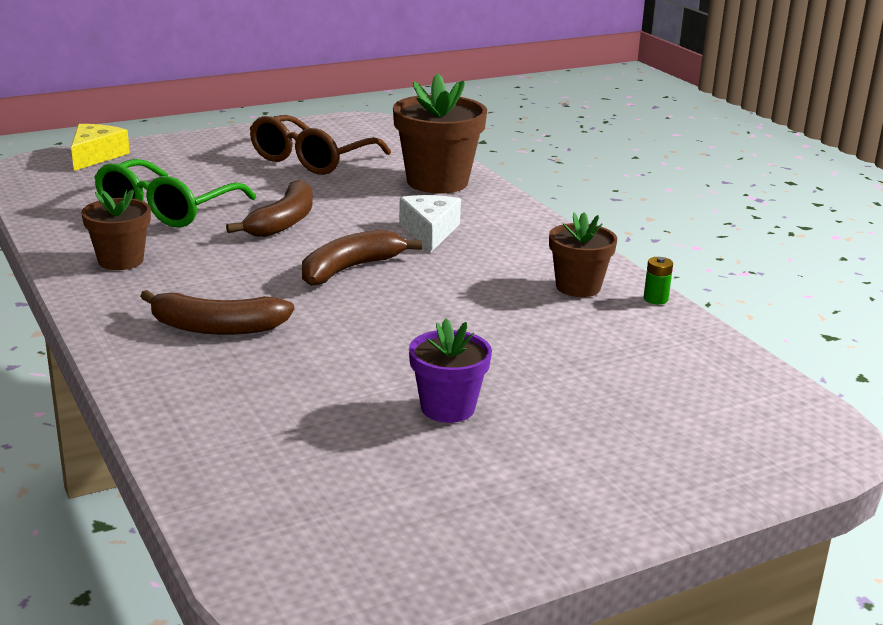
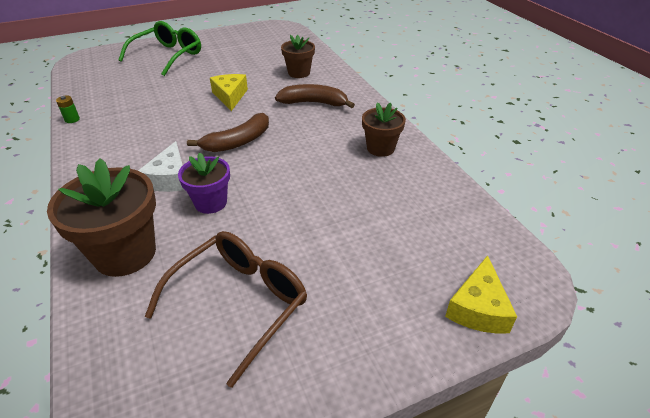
camera: 175 degrees left, 15 degrees up
green glasses [94,159,256,228] -> green glasses moved to [118,21,201,76]
brown banana [226,180,313,237] -> none
purple flower pot [409,319,492,423] -> purple flower pot moved to [178,153,230,214]
brown flower pot [549,212,617,297] -> brown flower pot moved to [281,35,315,78]
none -> yellow cheese [210,74,248,111]

